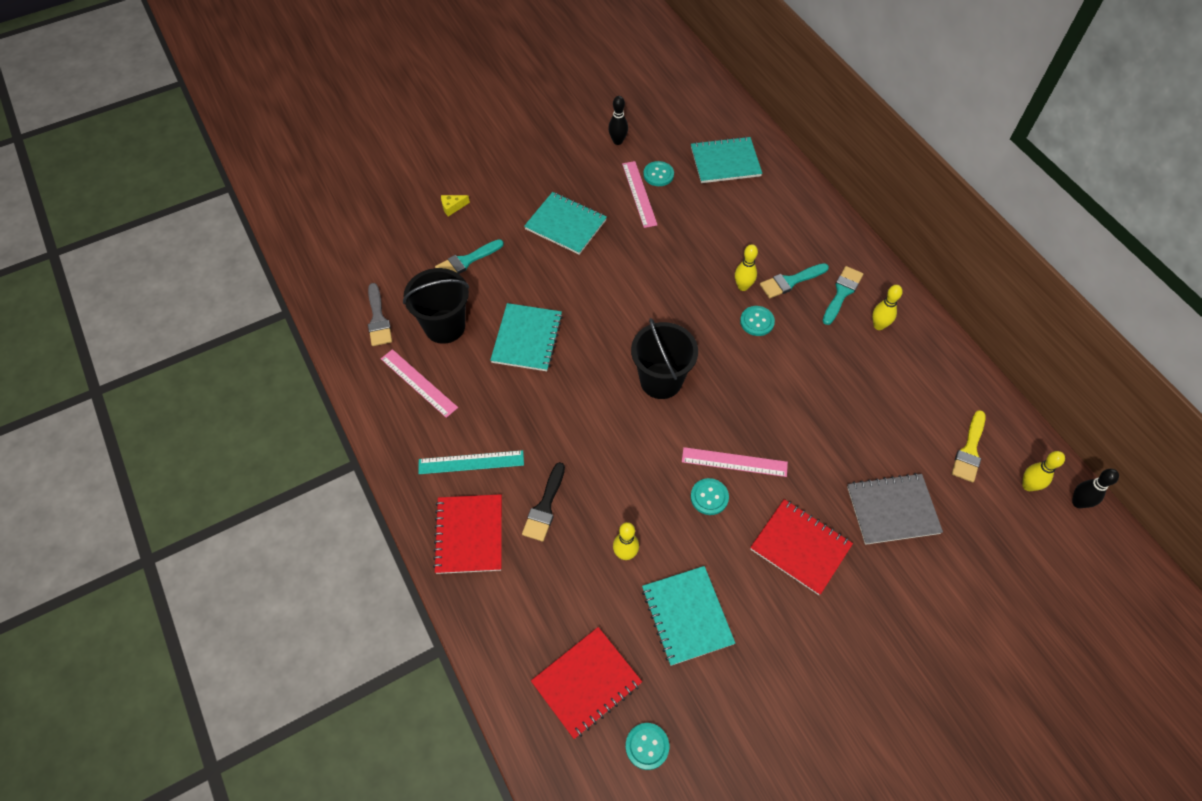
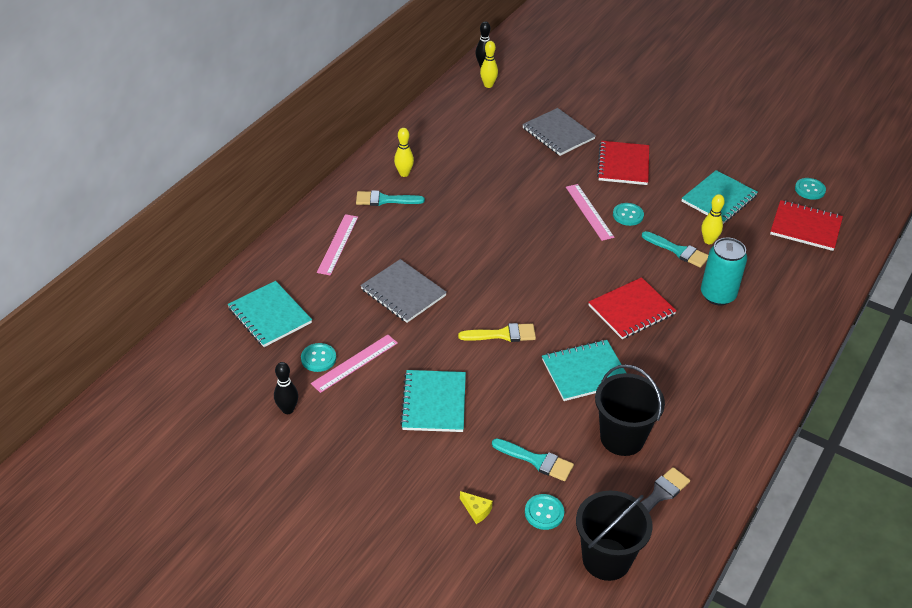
camera: 120 degrees left, 15 degrees down
pink ruler [381,349,458,418] -> pink ruler moved to [317,214,358,276]
turquoise ruler [419,450,524,474] -> none
red notebook [433,494,502,574] -> red notebook moved to [588,277,677,339]
black brush [522,462,565,542] -> turquoise can [701,238,747,305]
black bucket [631,318,698,399] -> black bucket moved to [576,491,653,581]
yellow bowling pin [735,244,758,291] -> none
turquoise button [740,306,775,336] -> turquoise button moved to [525,494,564,530]
turquoise brush [760,263,829,298] -> turquoise brush moved to [642,231,708,268]
yellow brush [952,410,985,482] -> yellow brush moved to [458,323,536,342]
none -> grey notebook [360,259,447,323]

